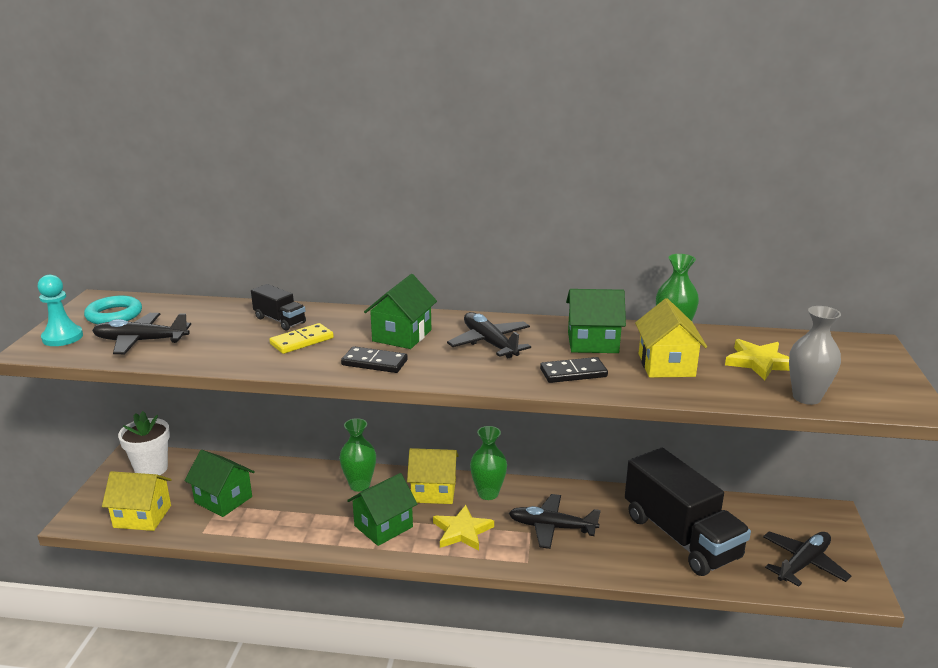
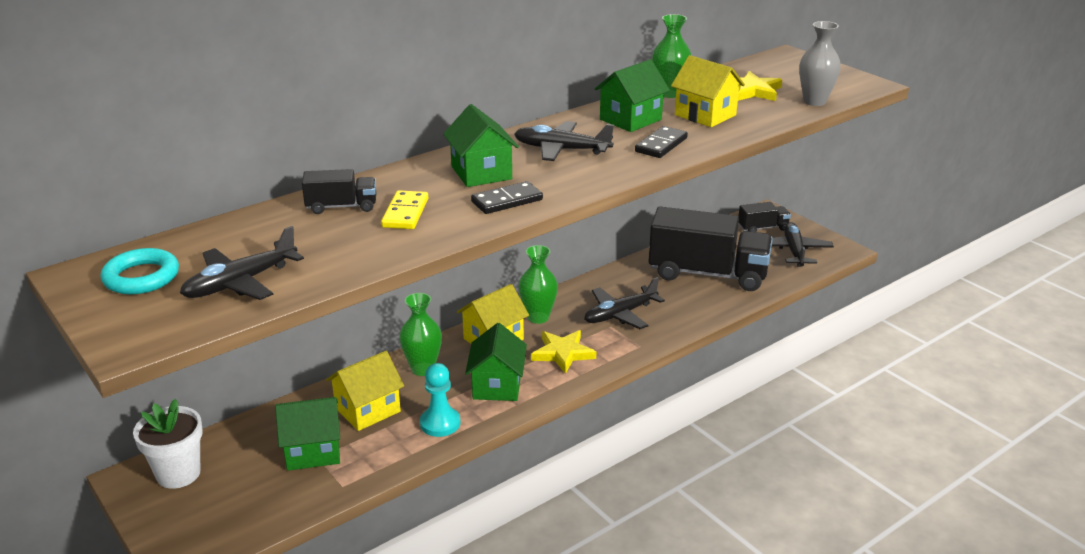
camera: 45 degrees left, 5 degrees up
turquoise pawn [38,275,83,346] -> turquoise pawn moved to [420,363,460,437]
yellow house [102,471,172,531] -> yellow house moved to [326,351,404,431]
none -> black truck [738,202,791,232]

